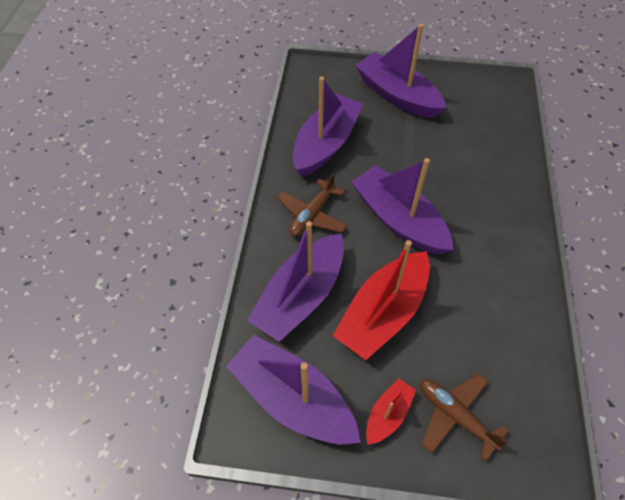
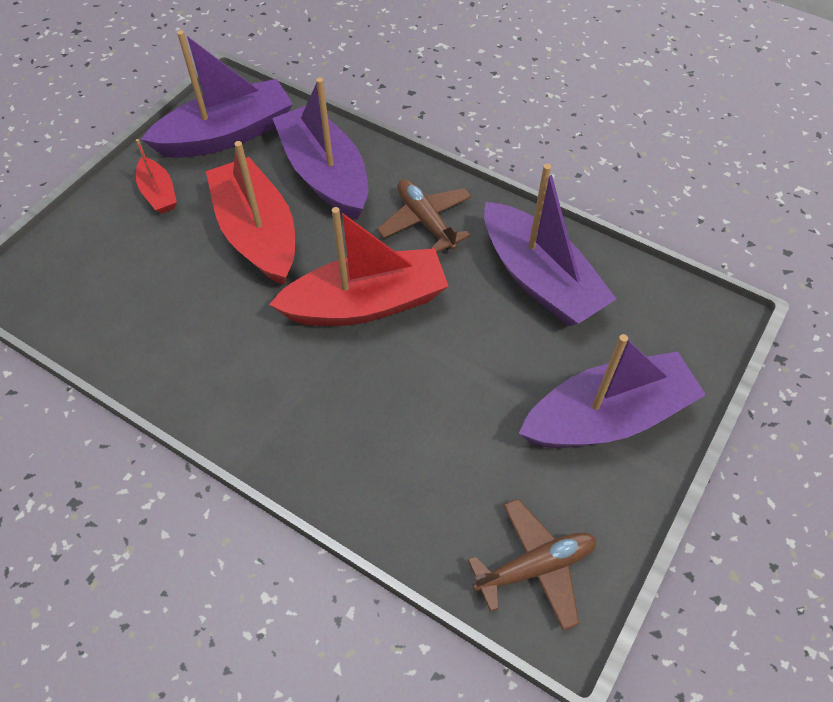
camera: 115 degrees right, 0 degrees up
purple boat [352,158,453,255] -> red boat [269,207,448,326]
brown plane [420,374,509,461] -> brown plane moved to [468,499,596,631]

